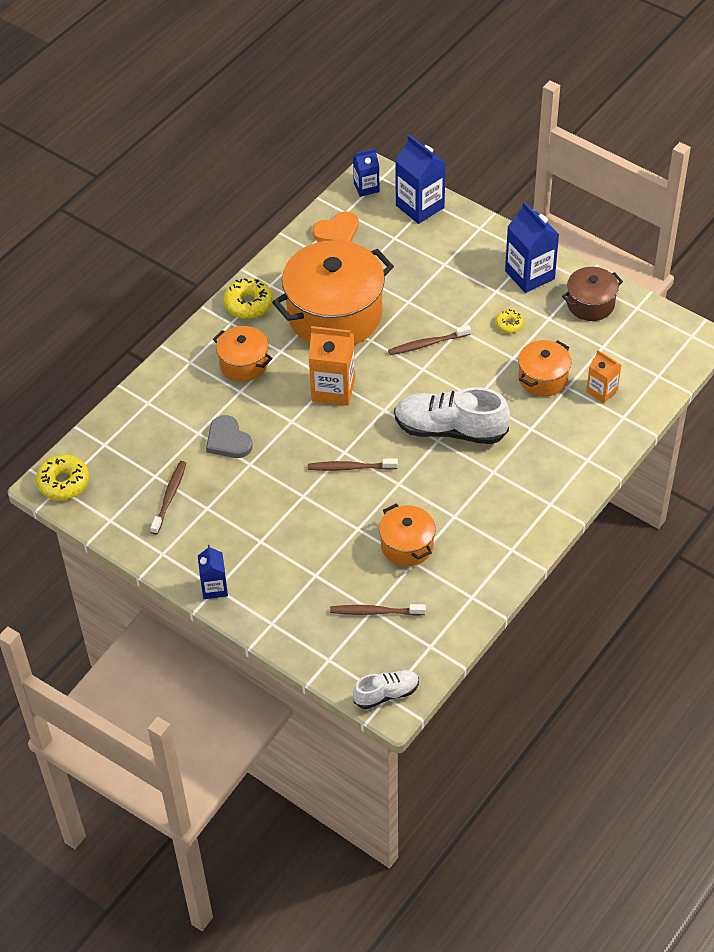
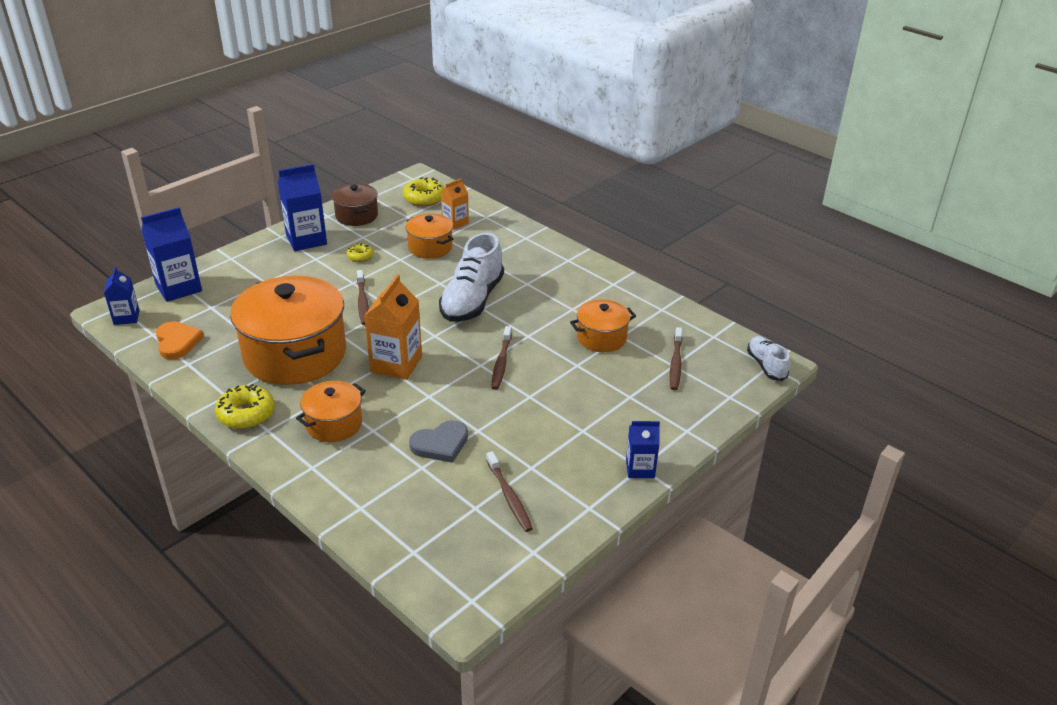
camera: 85 degrees left, 15 degrees down
yellow donut [36,454,89,500] -> yellow donut moved to [403,177,445,206]
brown toothbrush [150,461,186,534] -> brown toothbrush turned 135 degrees counterclockwise [486,451,533,532]

